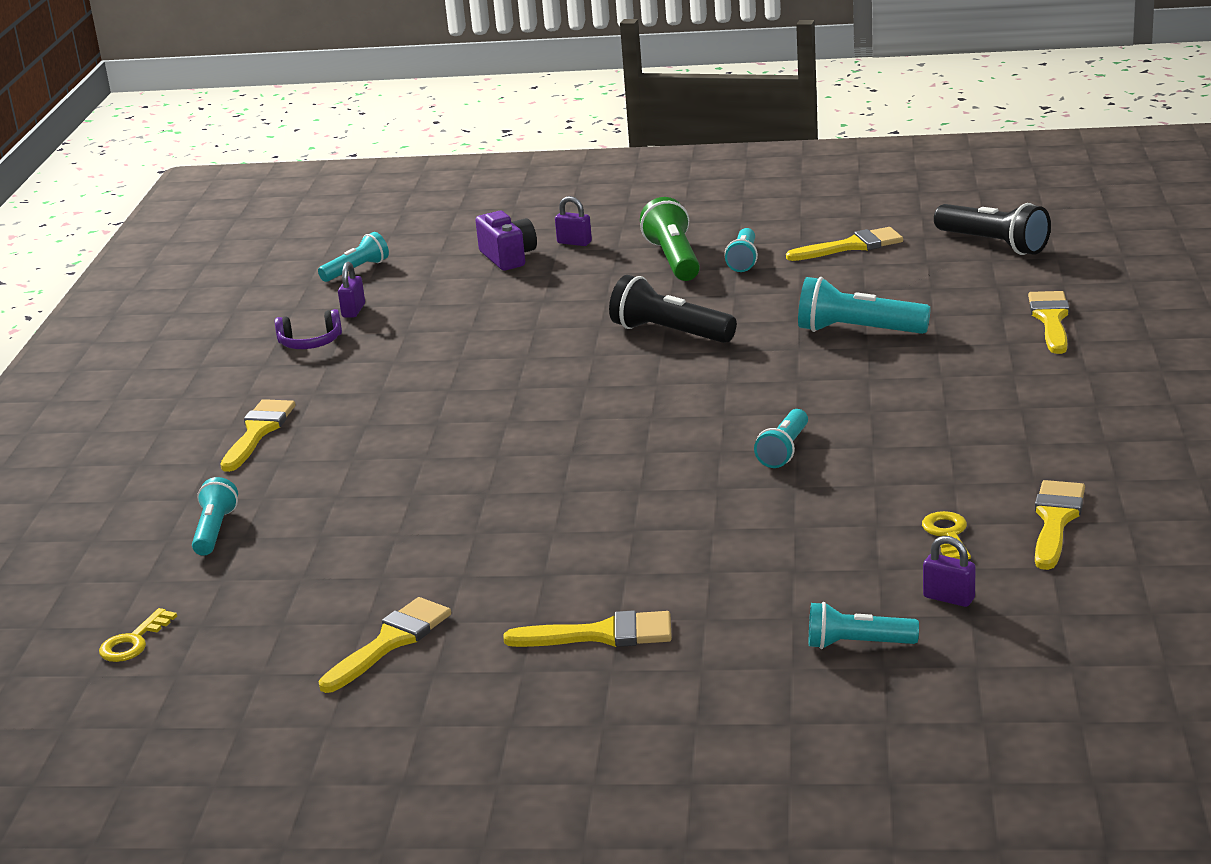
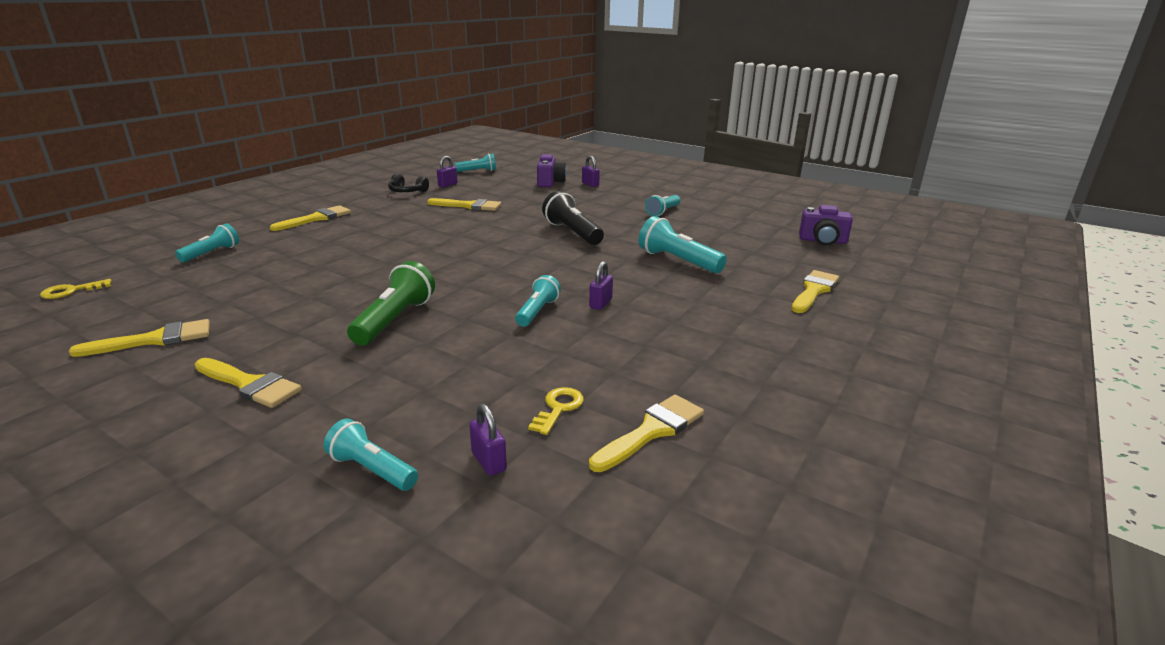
camera: 25 degrees right, 0 degrees up
purple headphones [275,309,342,349] -> black headphones [388,174,429,192]
green flashlight [640,197,700,281] -> green flashlight moved to [347,261,435,346]
turquoise flashlight [754,409,808,468] -> turquoise flashlight turned 150 degrees clockwise [515,275,561,327]
yellow brush [786,227,903,261] -> yellow brush moved to [428,198,501,211]
black flashlight [934,203,1051,255] -> purple camera [799,205,853,246]
none -> purple padlock [589,261,613,310]

